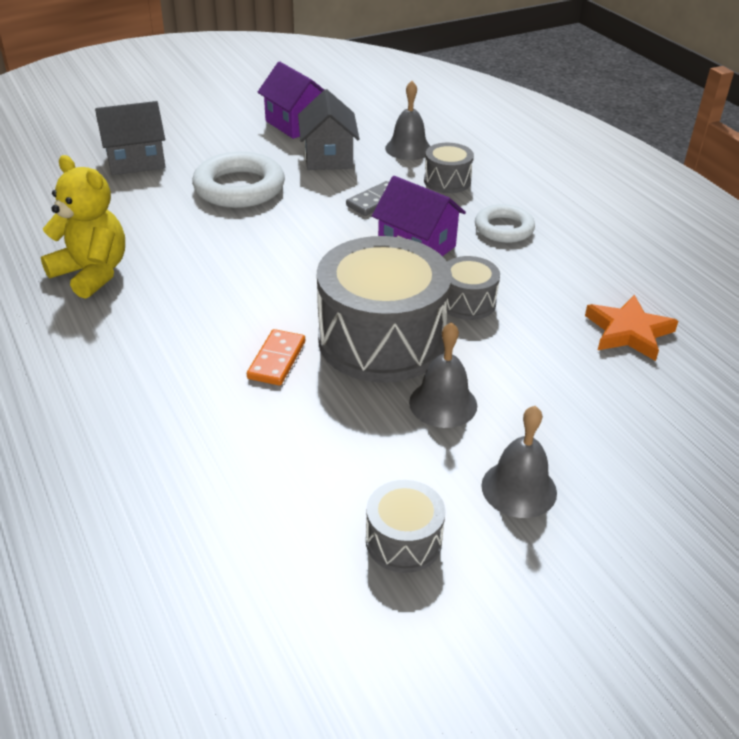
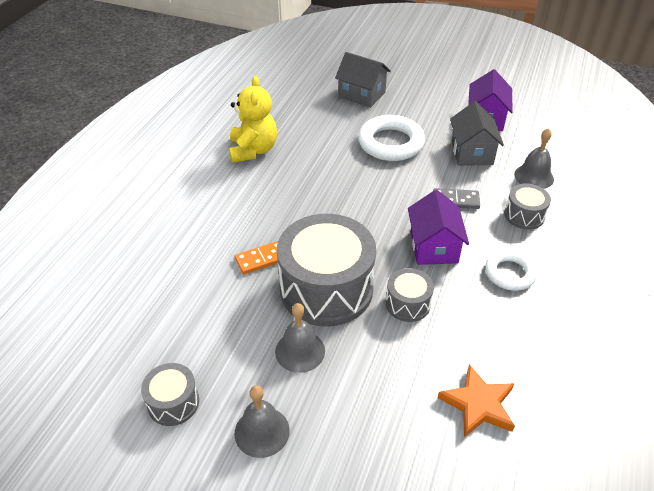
camera: 50 degrees right, 5 degrees up
grey house [298,89,359,170] -> grey house turned 45 degrees counterclockwise [450,101,504,166]

